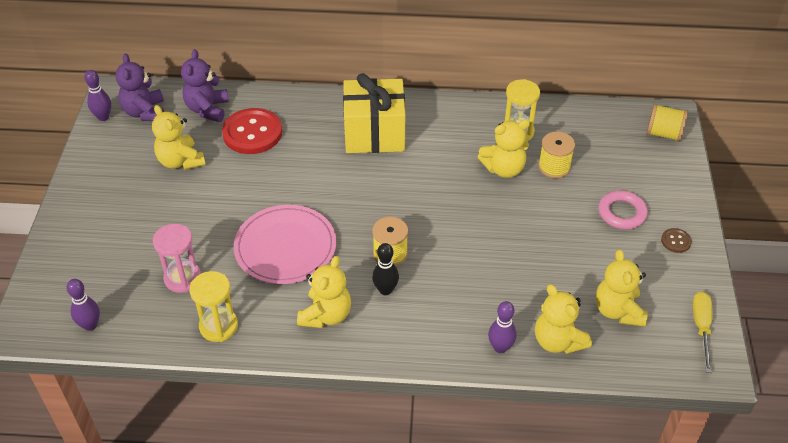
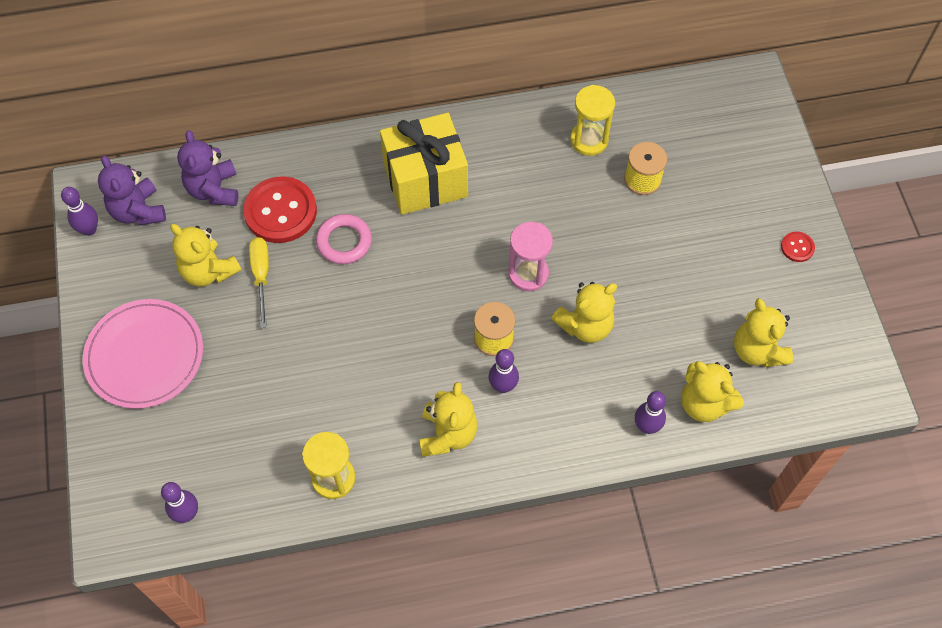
camera: 15 degrees left, 15 degrees up
pink hourglass [153,224,201,293] -> pink hourglass moved to [508,222,553,291]
pink plate [234,205,336,284] -> pink plate moved to [82,299,203,409]
black bowling pin [372,243,399,295] -> purple bowling pin [488,349,519,393]
yellow teddy bear [478,120,530,178] -> yellow teddy bear moved to [551,282,617,343]
pink ring [598,190,648,229] -> pink ring moved to [316,214,372,264]
yellow spool [646,104,688,142] -> none
brown button [661,228,692,253] -> red button [781,232,815,262]
yellow screwdriver [692,291,713,373] -> yellow screwdriver moved to [249,237,269,328]

